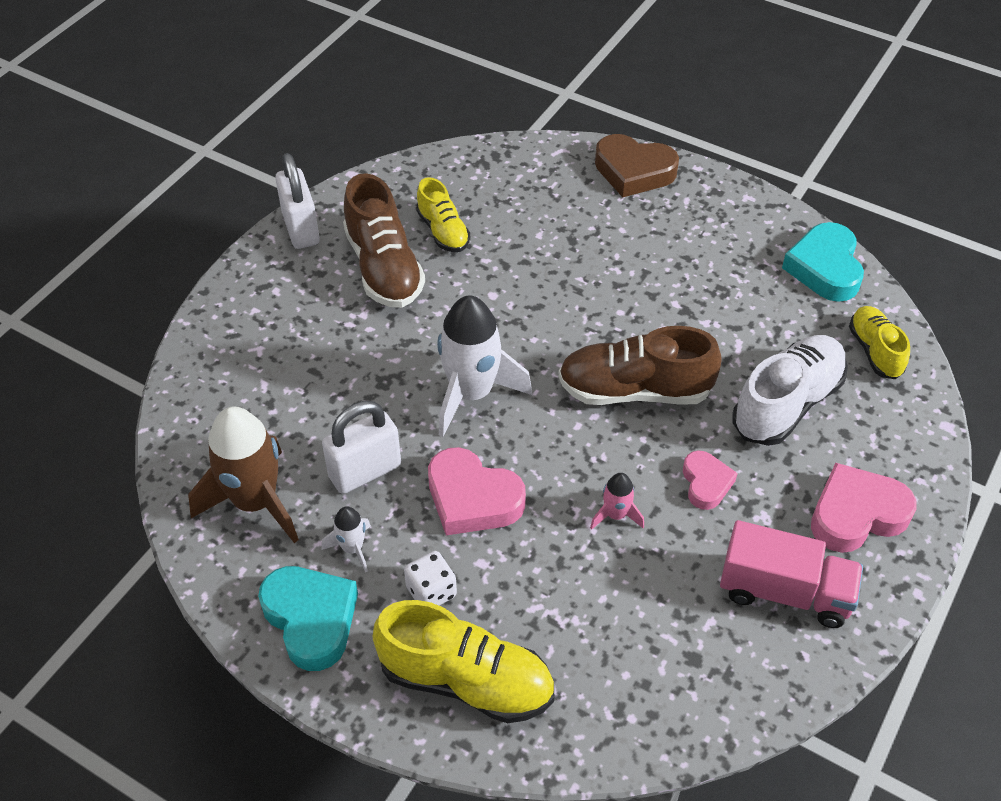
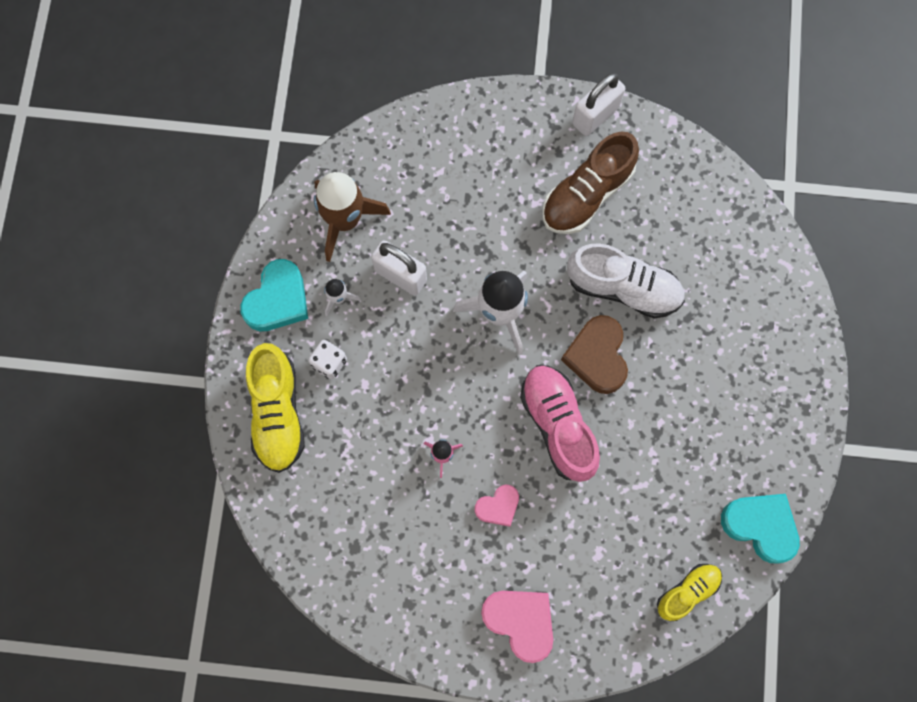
camera: 65 degrees right, 25 degrees up
yellow shoe [416,177,470,252] -> none
pink heart [428,447,526,535] -> none
brown shoe [558,326,722,405] -> pink shoe [520,365,600,482]
brown heart [595,134,679,197] -> brown heart moved to [561,315,628,394]
pink truck [720,520,863,628] -> none
white shoe [732,335,848,446] -> white shoe moved to [567,244,685,318]
turquoise heart [782,222,864,302] -> turquoise heart turned 60 degrees clockwise [721,494,800,563]

